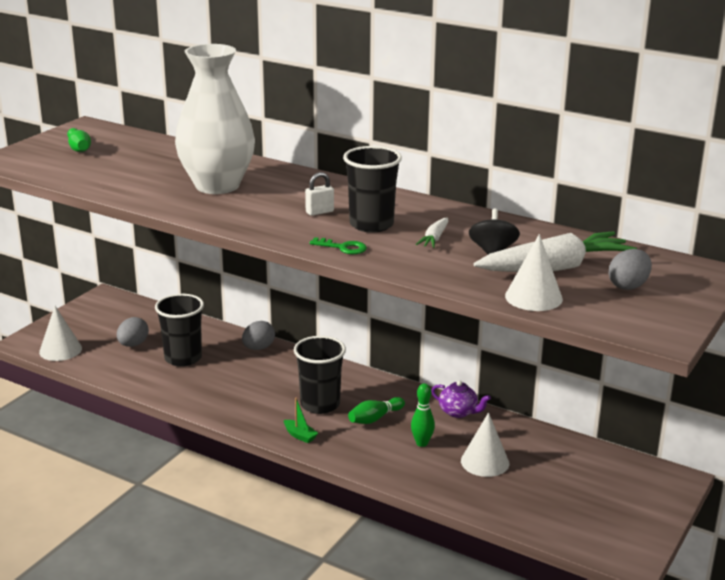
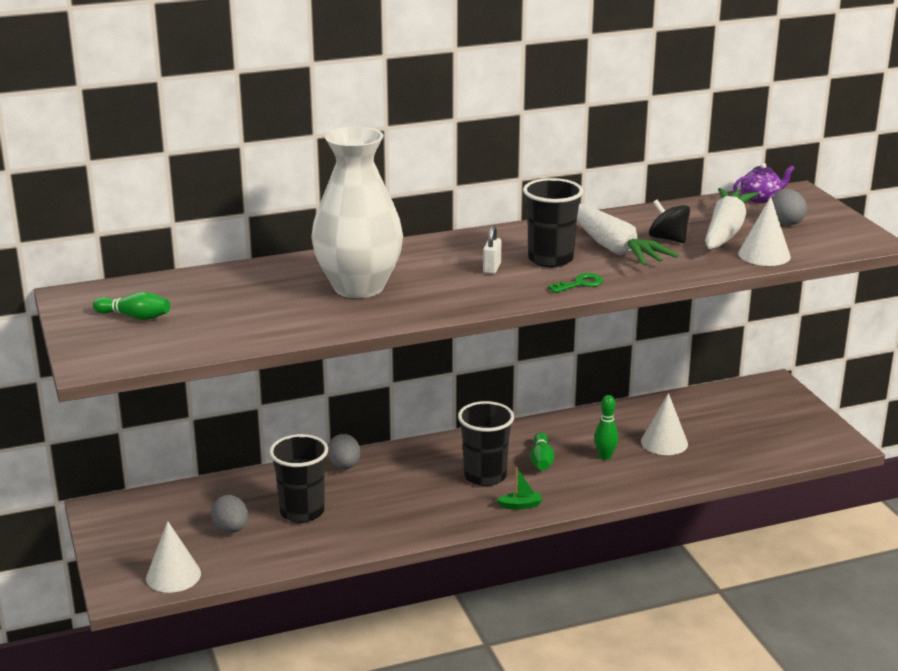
camera: 50 degrees left, 0 degrees up
white carrot [416,218,448,248] -> white carrot [577,204,678,266], size x2.21
purple teapot [431,381,491,418] -> purple teapot moved to [733,163,795,203]

